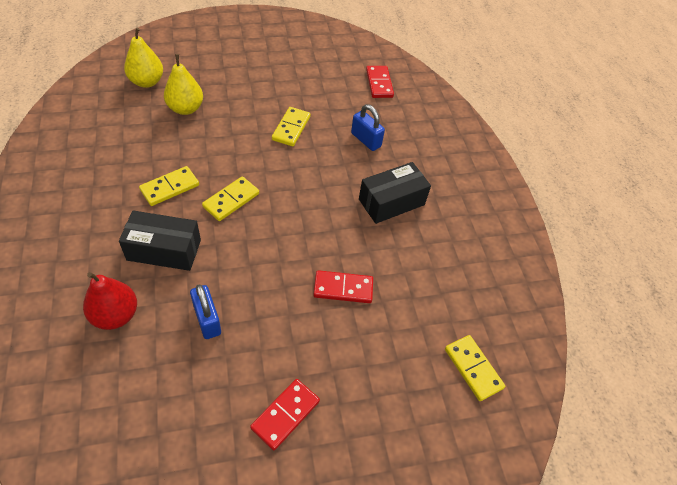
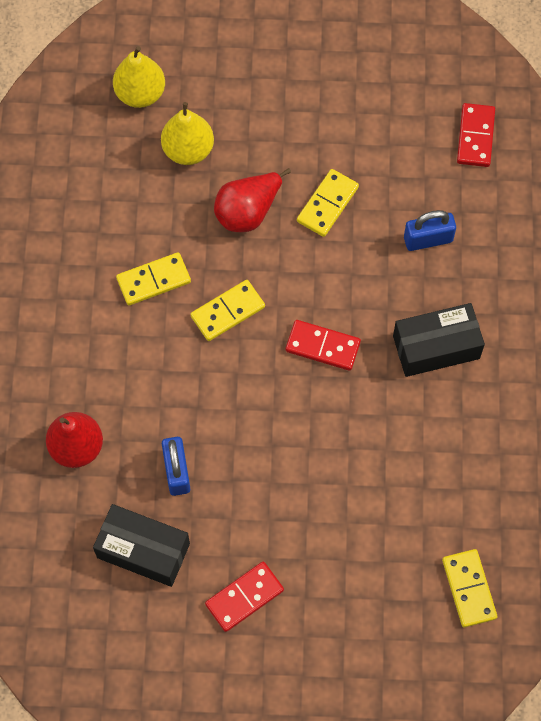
camera: 20 degrees right, 15 degrees up
black box [119,210,201,271] -> black box moved to [93,504,190,587]
red domino [313,270,373,303] -> red domino moved to [286,320,361,371]
blue padlock [351,104,385,151] -> blue padlock turned 75 degrees counterclockwise [404,210,456,251]
none -> red pear [214,168,291,232]

